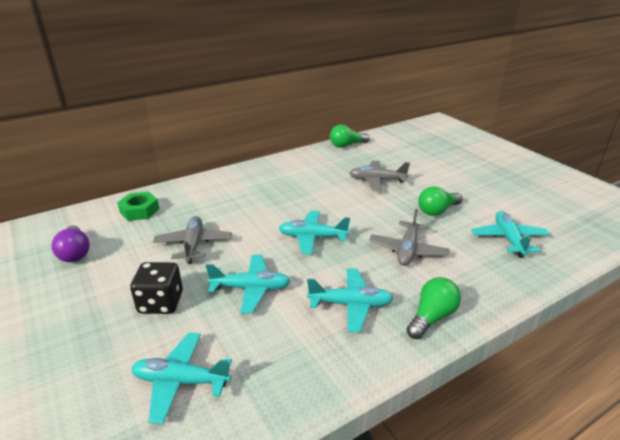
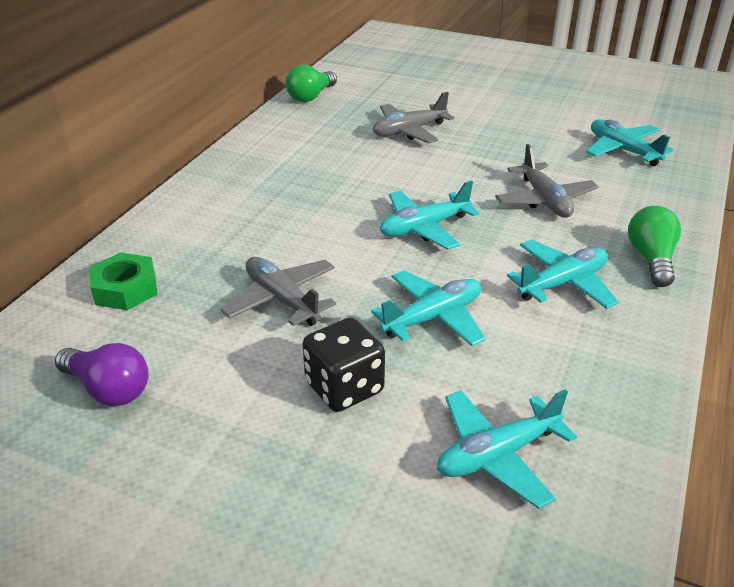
camera: 35 degrees left, 5 degrees up
green light bulb [418,186,463,216] -> none

